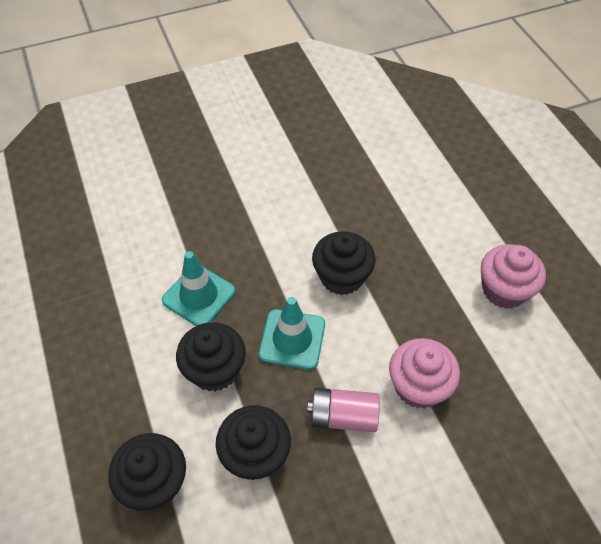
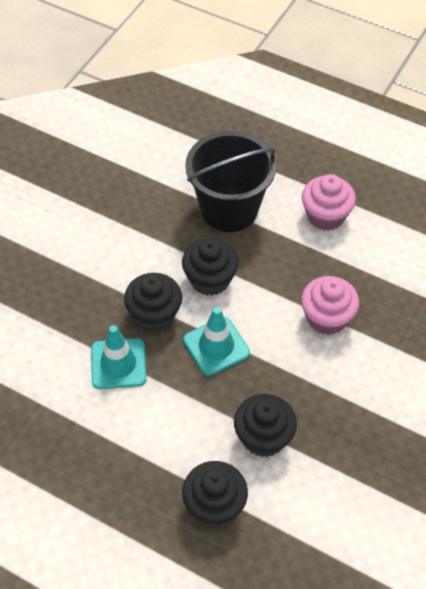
camera: 40 degrees left, 0 degrees up
black cupcake [176,322,246,392] -> black cupcake moved to [124,273,182,332]
pink battery [307,388,380,432] -> none
none -> black bucket [185,131,276,232]

